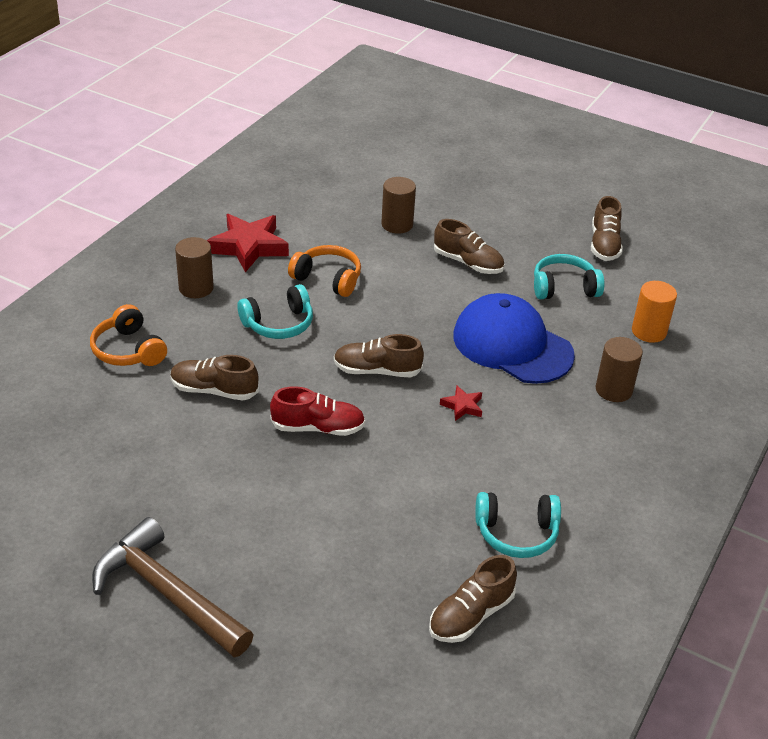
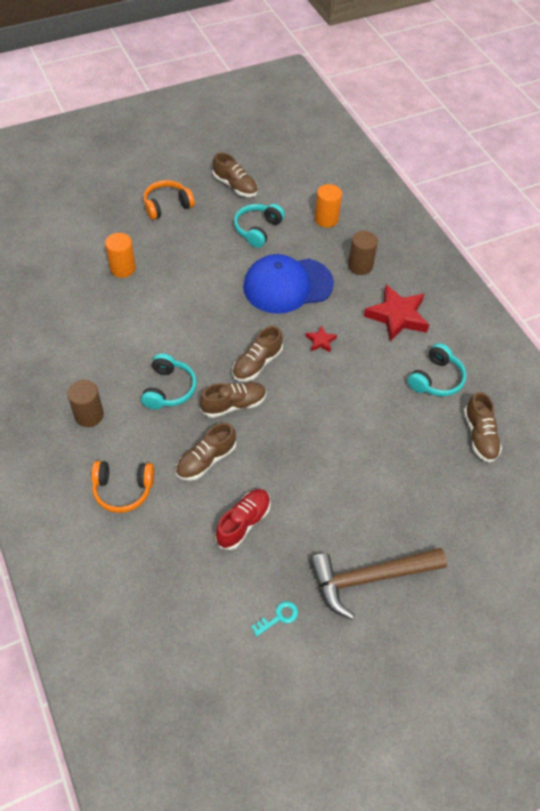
camera: 55 degrees left, 15 degrees up
red star [207,214,289,272] -> red star moved to [364,285,429,342]
red shoe [270,386,365,436] -> red shoe moved to [215,489,271,550]
orange headphones [288,245,361,297] -> orange headphones moved to [143,180,195,220]
brown cylinder [381,177,416,234] -> orange cylinder [105,233,136,278]
brown shoe [434,219,504,274] -> brown shoe moved to [200,382,266,418]
none -> turquoise key [251,601,298,636]

